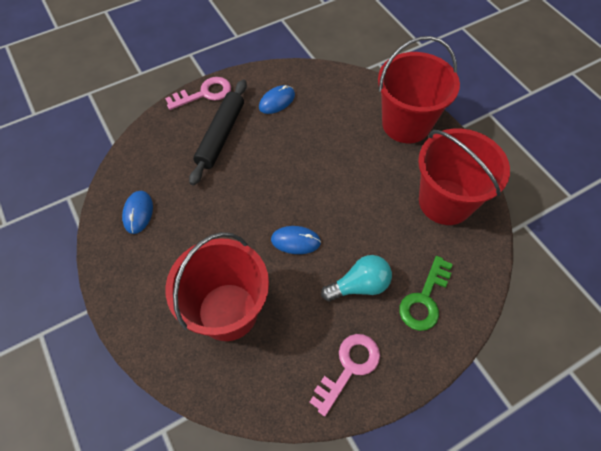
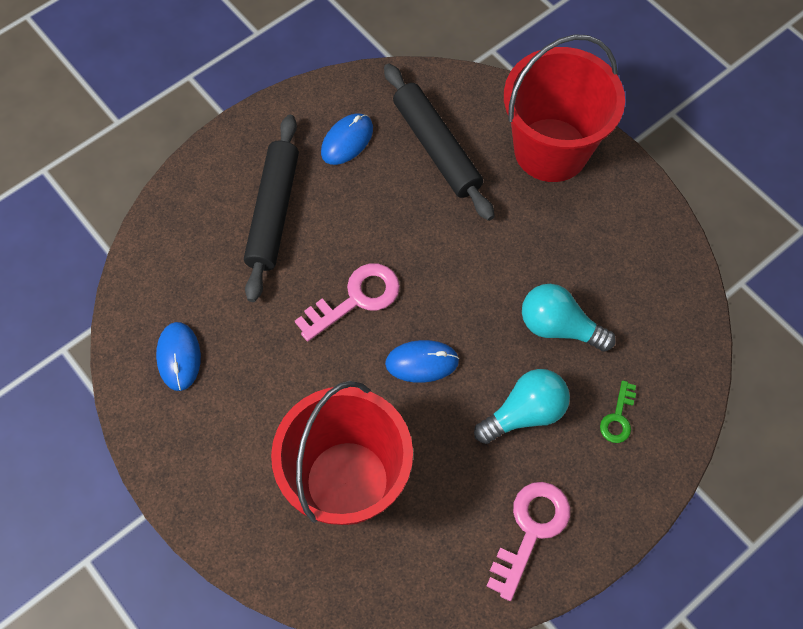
camera: 10 degrees left, 5 degrees up
pink key [165,77,231,110] -> pink key moved to [295,263,400,341]
green key [399,256,453,331] -> green key [600,380,636,443], size x0.56
red bucket [418,128,510,225] -> none
none -> black rolling pin [384,64,494,221]
none -> turquoise light bulb [522,284,616,352]

